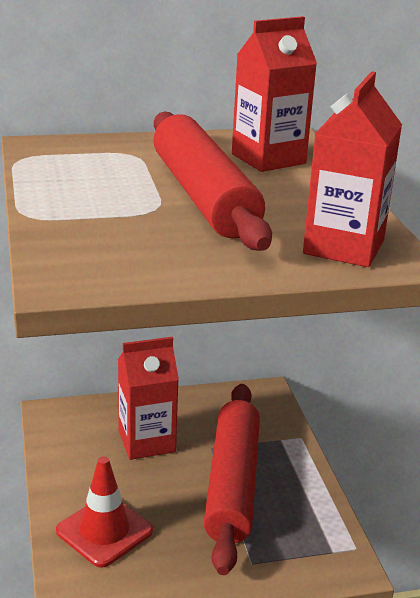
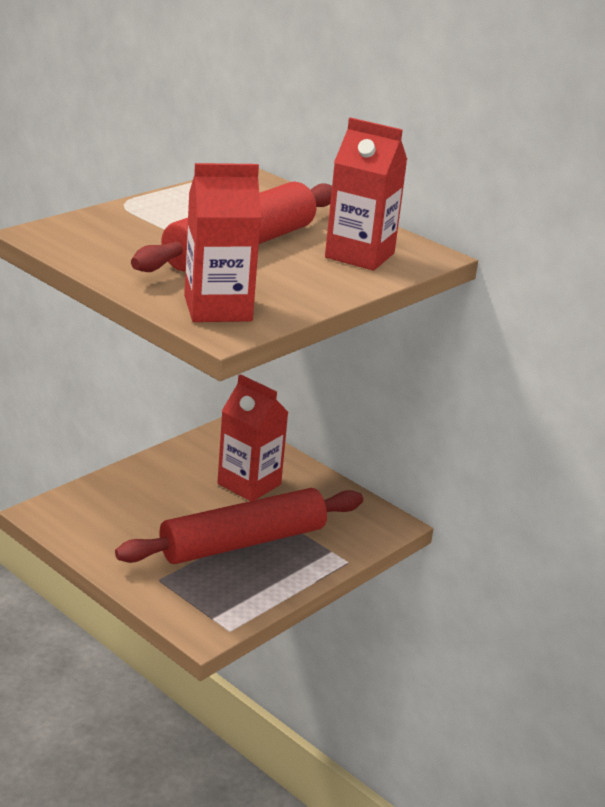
camera: 55 degrees right, 0 degrees up
red traffic cone [56,456,153,568] -> none

